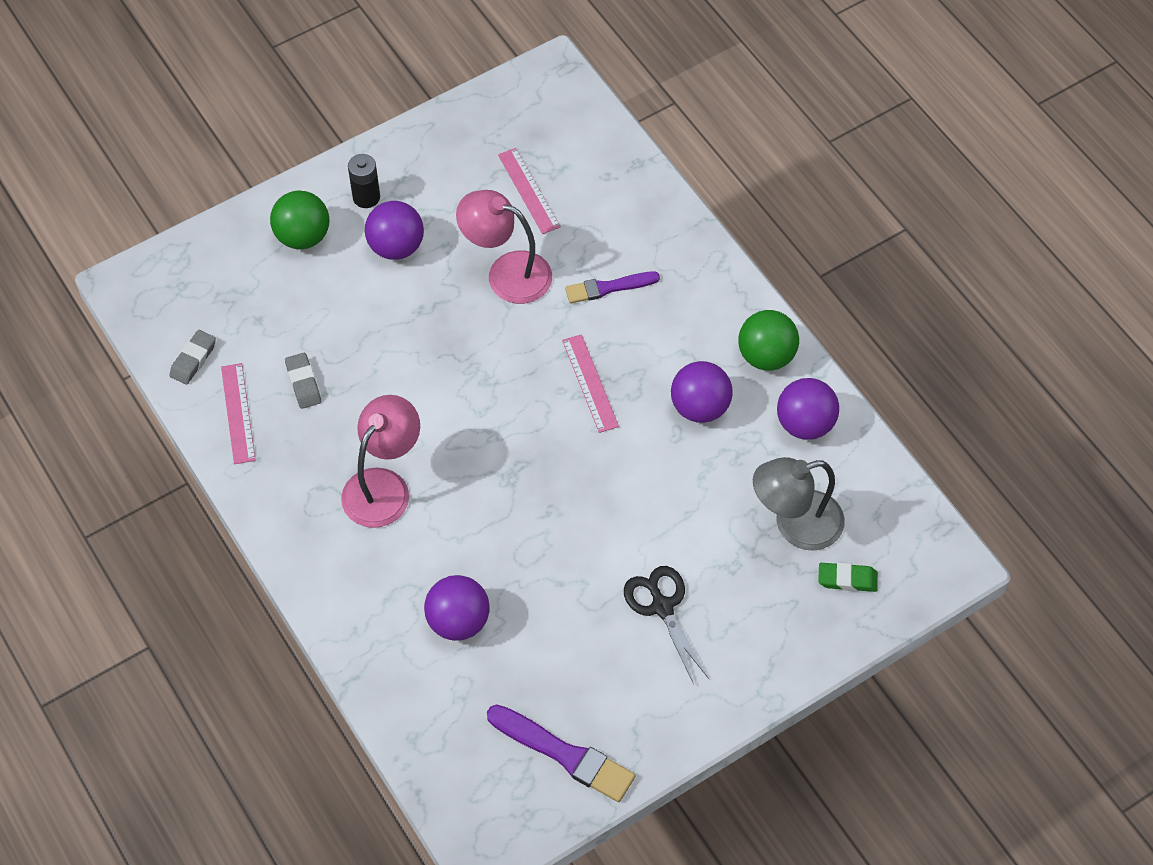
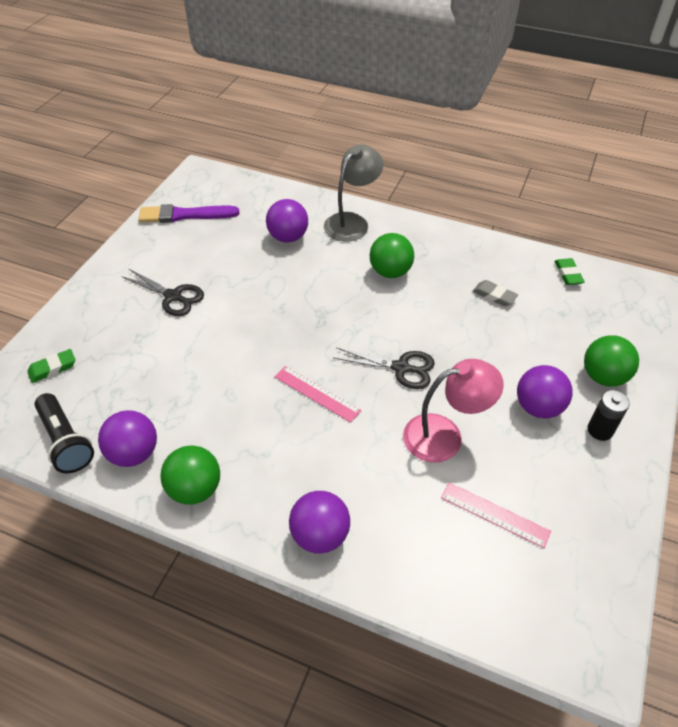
camera: 145 degrees right, 10 degrees down
grey eraser [169,330,216,385] -> green eraser [554,258,585,285]
pink ruler [221,363,256,464] -> none
pink lamp [341,395,420,528] -> green ball [370,233,414,278]
purple brush [565,272,660,304] -> none
purple ball [671,361,733,423] -> purple ball moved to [289,491,350,554]
grey lamp [753,457,845,551] -> grey lamp moved to [324,144,383,241]
none -> black flashlight [35,393,94,474]
none -> black scissors [334,347,435,389]

